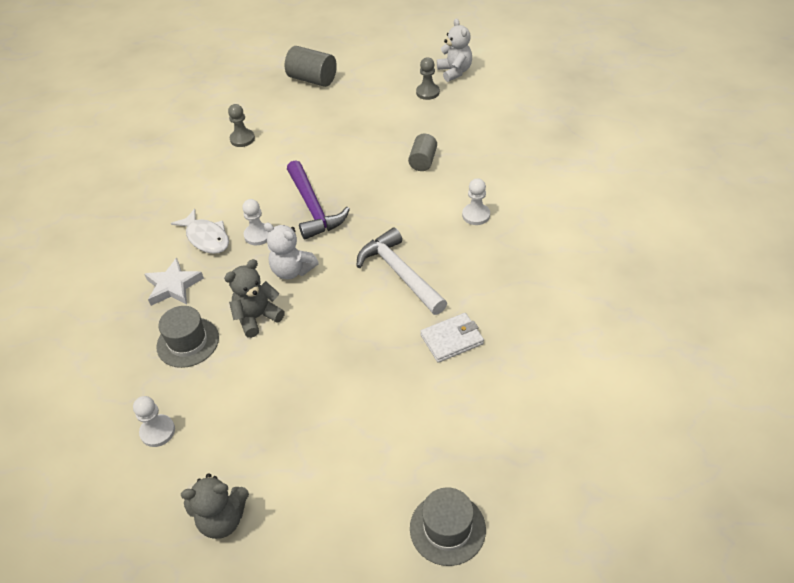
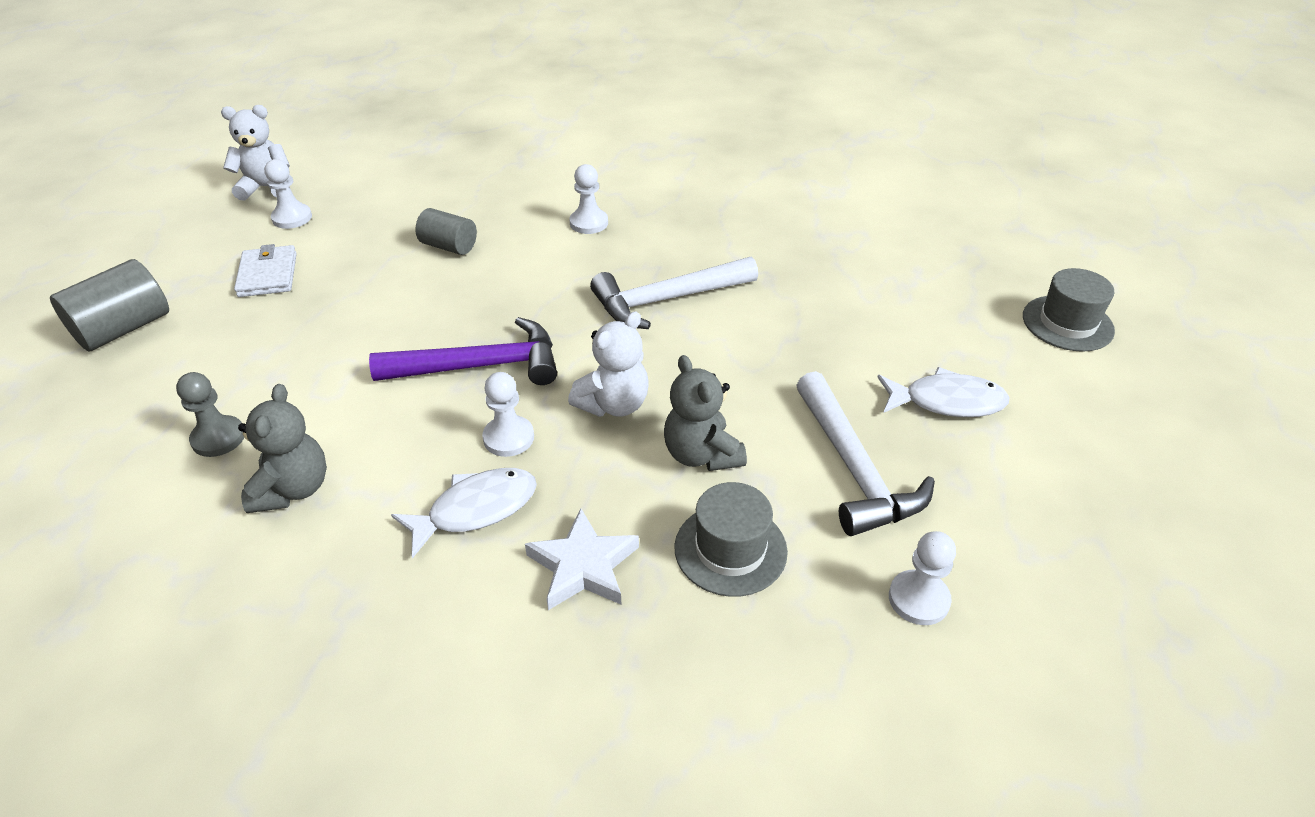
camera: 80 degrees left, 5 degrees down
grey teddy bear [181,473,249,539] -> grey teddy bear moved to [238,384,327,513]
grey pawn [416,58,440,100] -> white pawn [264,159,312,229]
white wallet [420,313,484,363] -> white wallet moved to [234,244,297,297]
none -> white hammer [796,371,935,536]
none -> white fish [877,367,1009,417]

